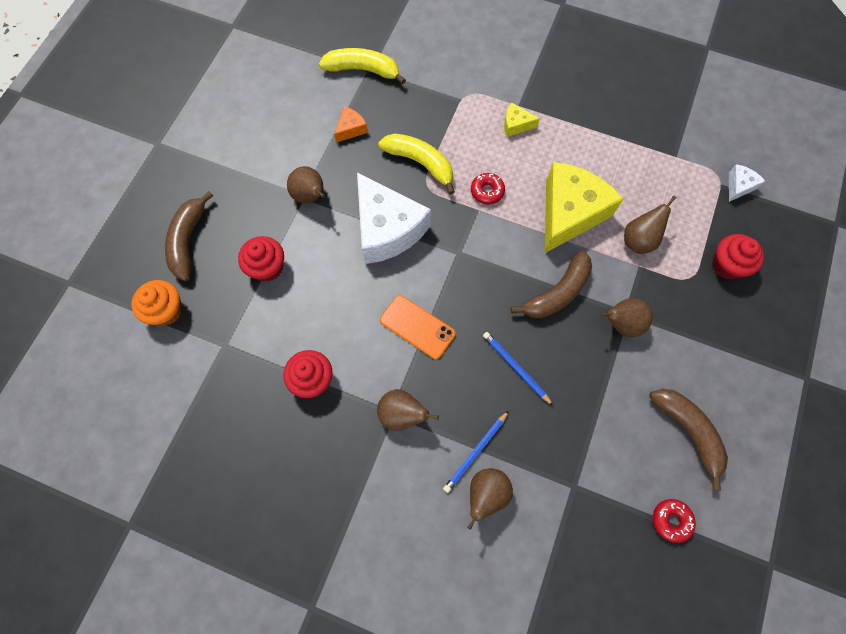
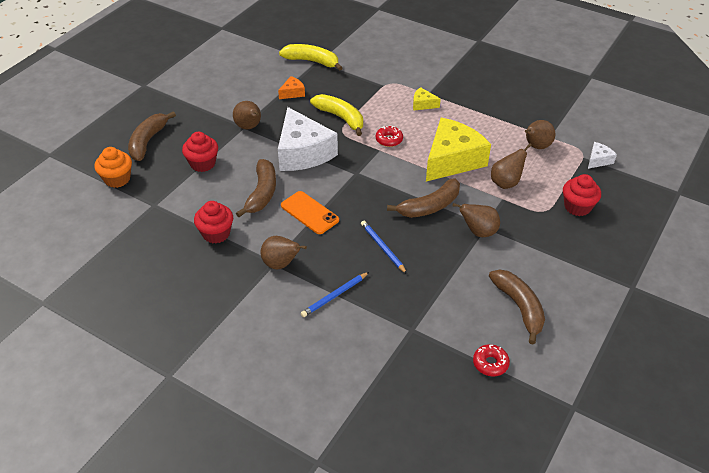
camera: 10 degrees right, 25 degrees down
brown pear [467,468,513,530] -> brown pear moved to [525,120,555,149]
none -> brown banana [236,159,276,217]

